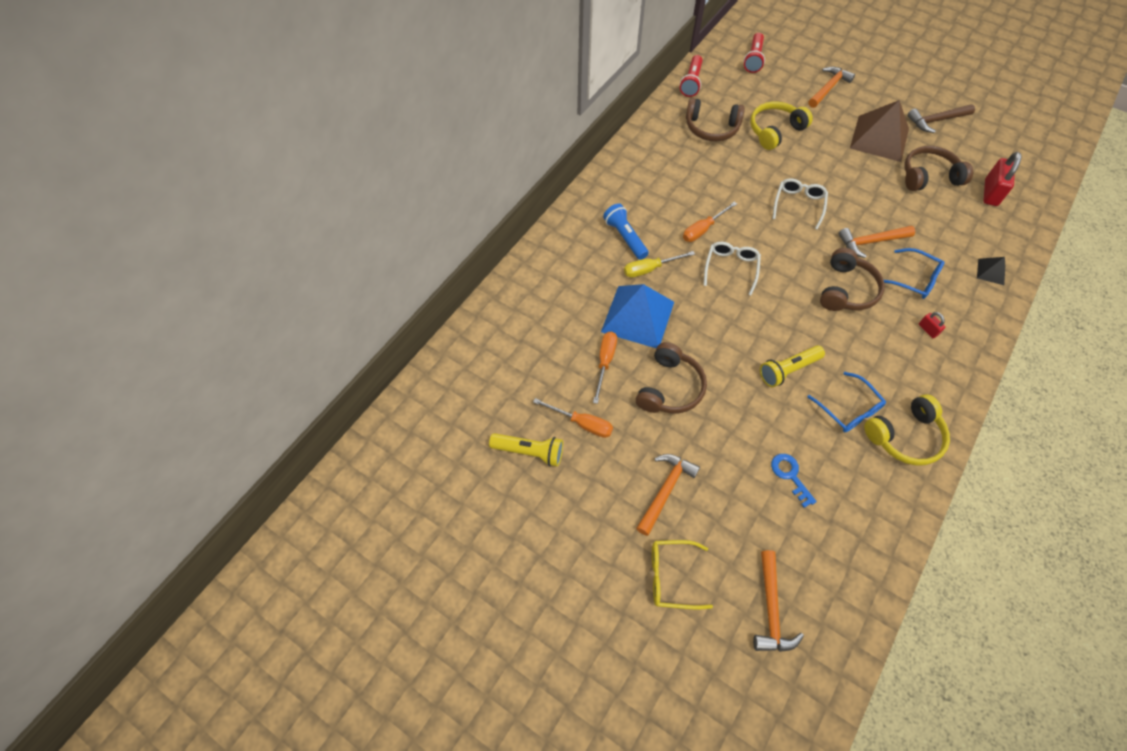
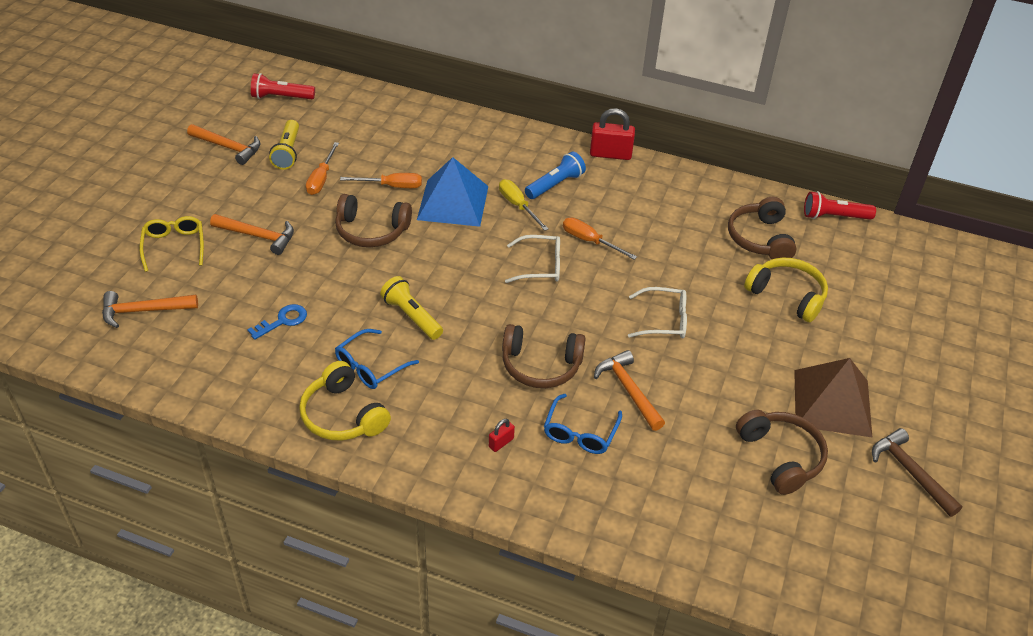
camera: 75 degrees right, 15 degrees down
red flashlight [744,33,765,73] -> red flashlight moved to [251,73,315,99]
orange hammer [808,66,855,108] -> orange hammer moved to [187,124,260,165]
black pyramid [977,257,1005,285] -> none
red padlock [983,152,1021,206] -> red padlock moved to [590,108,635,160]

